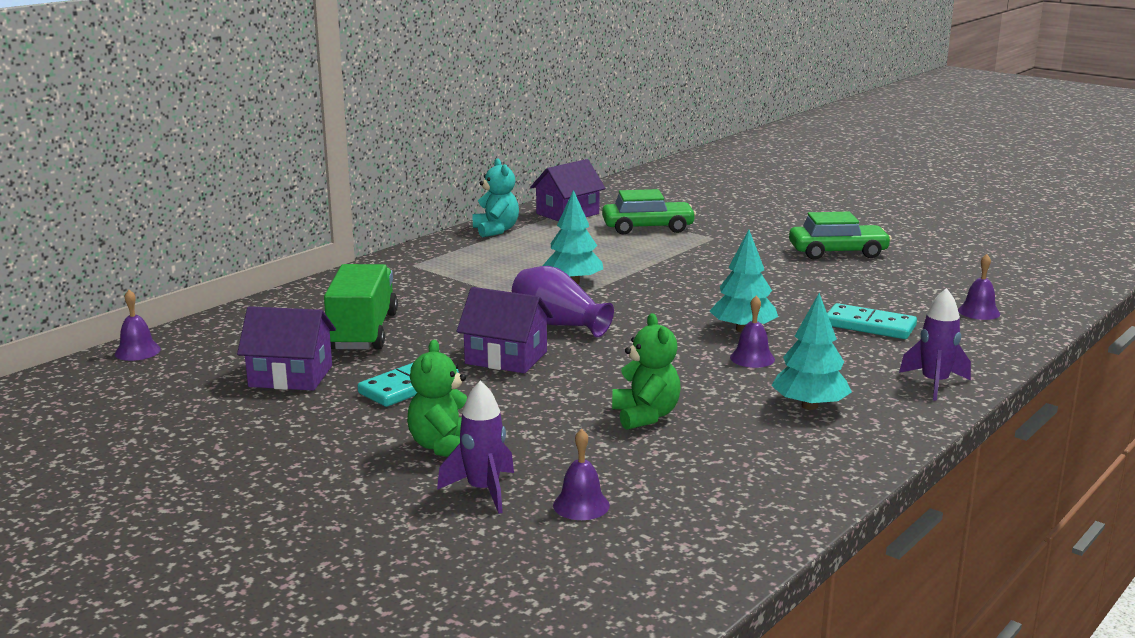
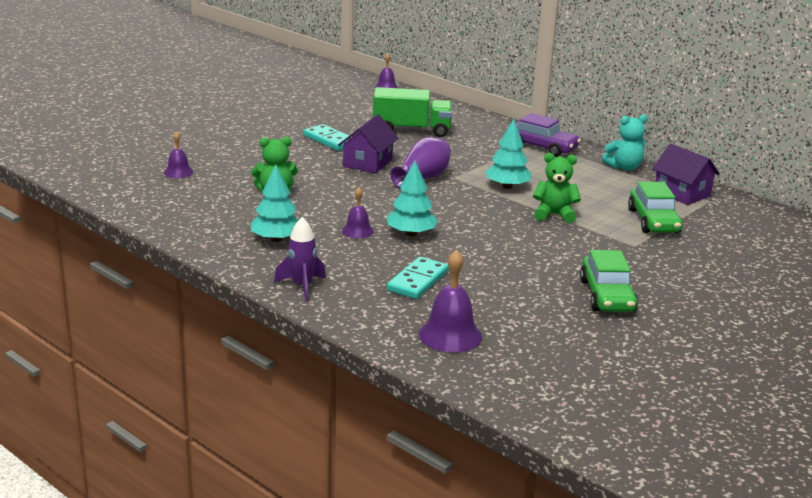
camera: 90 degrees right, 5 degrees up
purple house [237,306,336,391] -> none
green teddy bear [407,340,467,457] -> green teddy bear moved to [533,153,581,223]
purple rocket [437,380,514,514] -> none
purple bell [958,254,1000,320] -> purple bell [419,250,482,353], size x1.68
none -> purple car [516,113,581,157]

